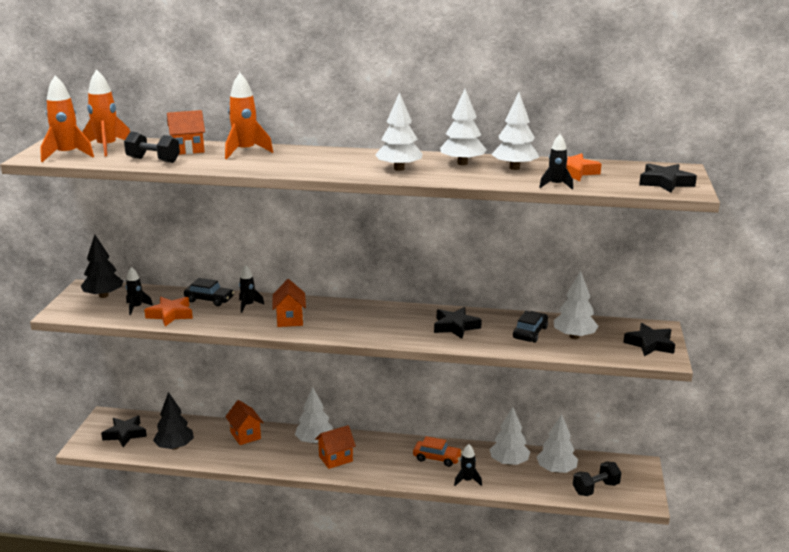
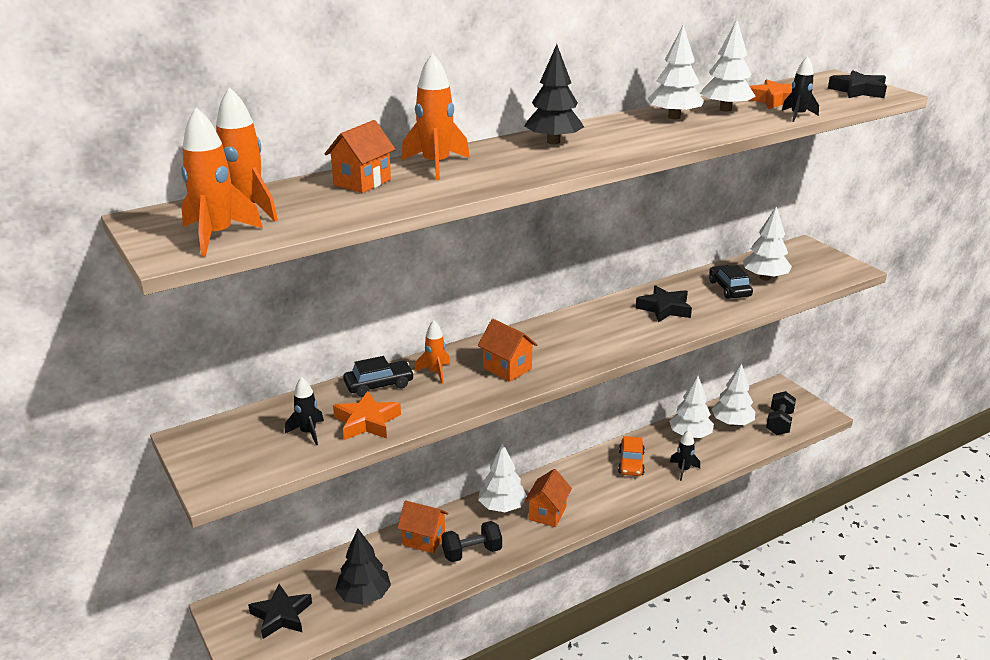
camera: 40 degrees left, 5 degrees up
black tree [81,235,123,298] -> black tree moved to [524,44,584,145]
black dumbbell [124,131,180,163] -> black dumbbell moved to [442,521,502,562]
black rocket [239,265,265,313] -> orange rocket [415,320,450,384]
white tree [375,92,423,171] -> none
orange car [413,436,462,467] -> orange car turned 120 degrees clockwise [618,436,645,476]
black star [623,323,675,356] -> none

